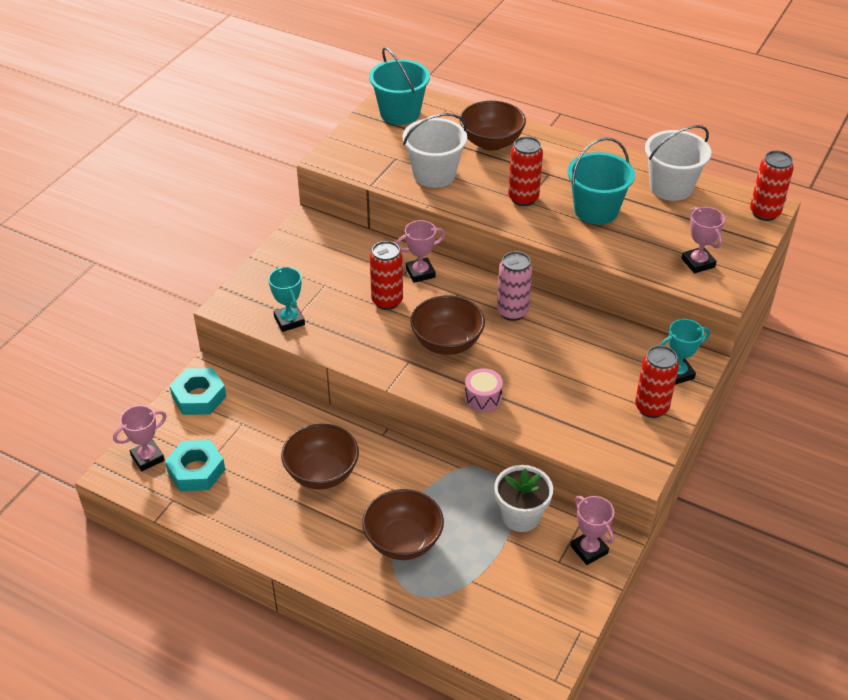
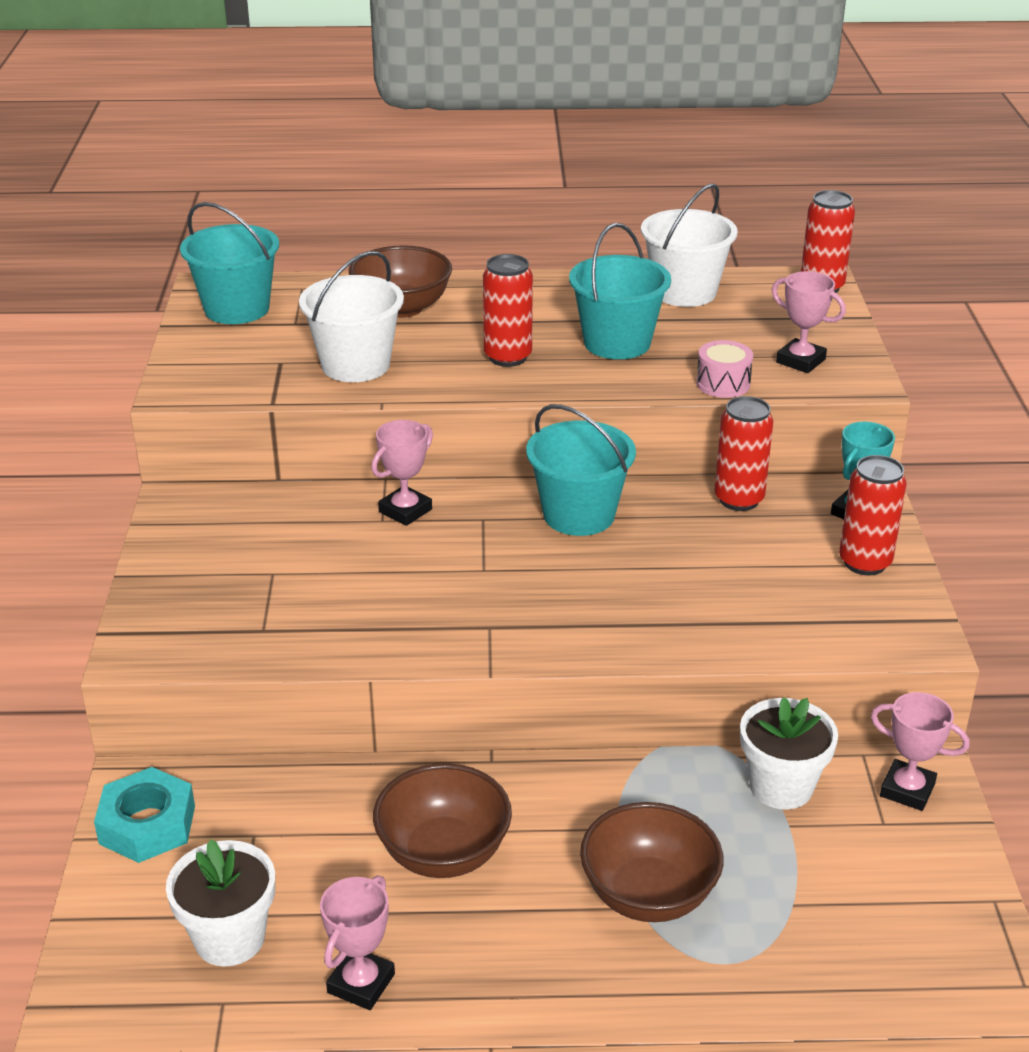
camera: 30 degrees left, 10 degrees down
pink trophy [113,405,166,471] -> pink trophy moved to [320,875,395,1010]
turquoise nut [165,440,225,491] -> white flower pot [166,839,275,967]
turquoise trophy [268,267,305,332] -> none
red can [370,241,403,310] -> red can moved to [715,396,773,511]
brown bowl [411,295,485,355] -> none
pink drum [465,368,503,412] -> pink drum moved to [696,340,753,398]
pink can [497,251,532,321] -> turquoise bucket [526,404,636,536]

